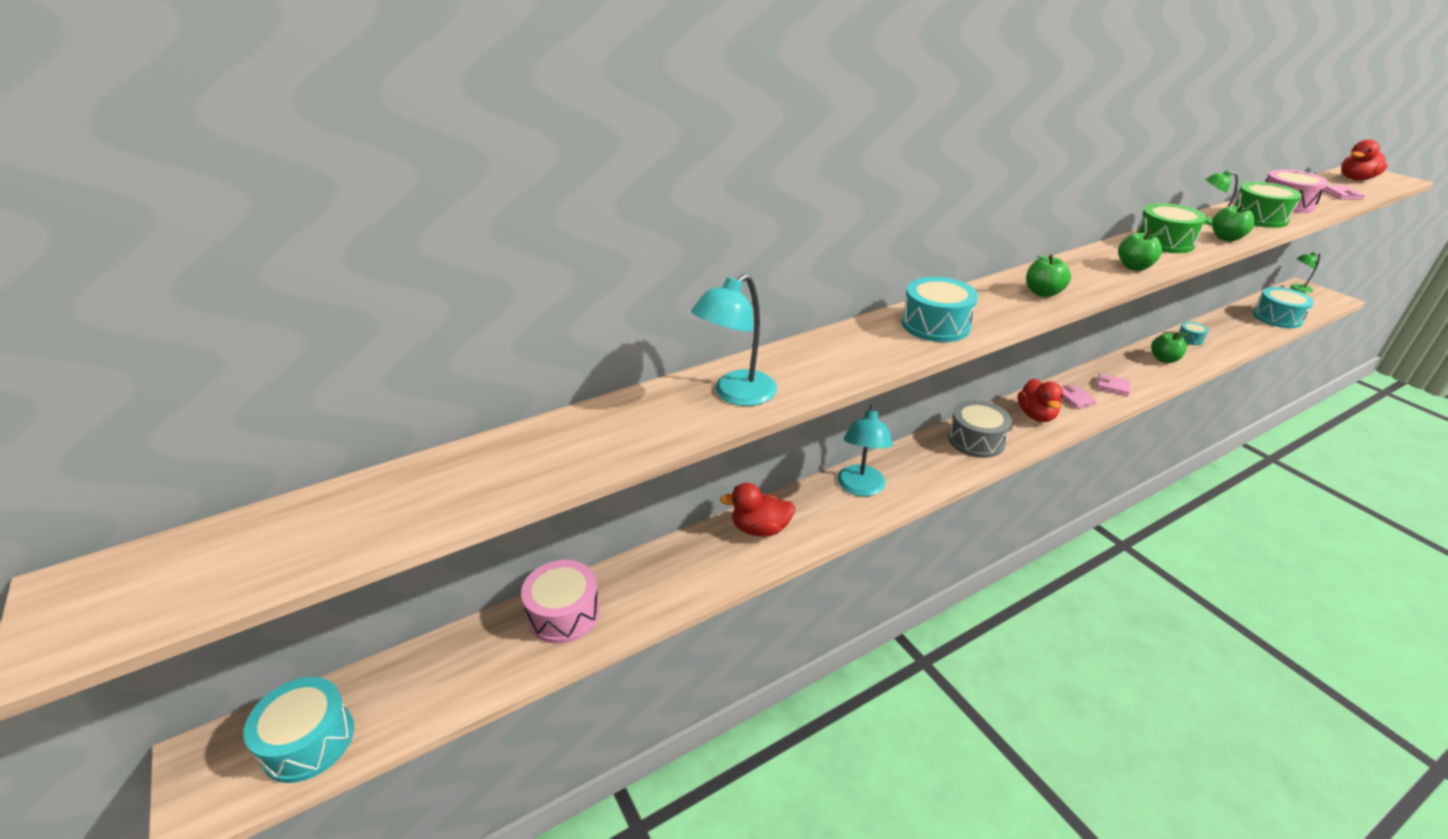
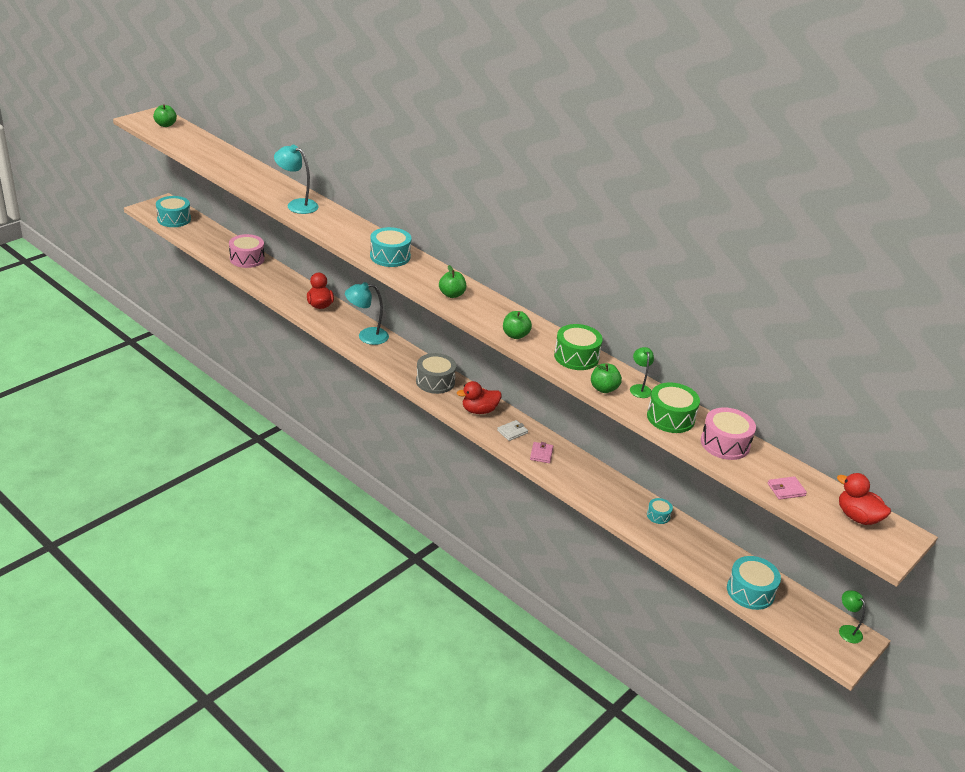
camera: 70 degrees right, 0 degrees up
pink wallet [1062,385,1097,409] -> white wallet [497,420,528,441]
green apple [1151,332,1189,363] -> green apple moved to [153,104,177,127]

